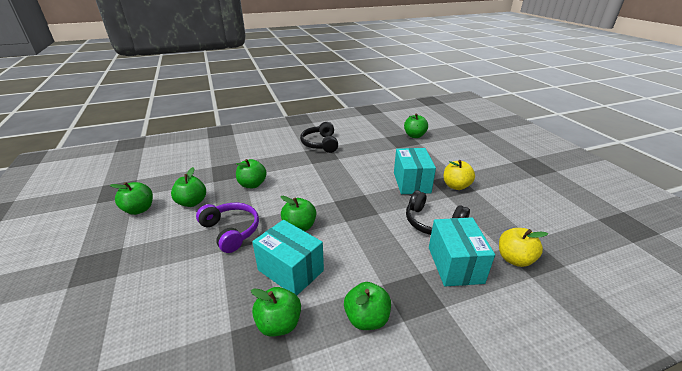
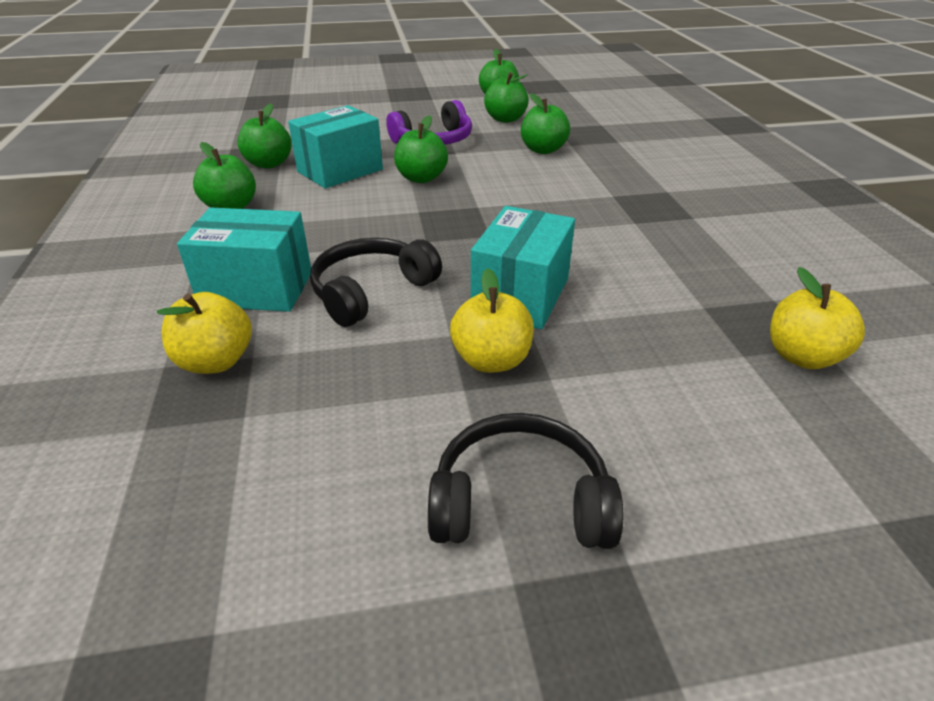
camera: 100 degrees right, 5 degrees up
black headphones [300,122,338,153] -> black headphones moved to [428,413,623,549]
turquoise box [394,148,436,194] -> turquoise box turned 75 degrees counterclockwise [471,206,575,329]
green apple [404,113,428,138] -> yellow apple [770,267,865,369]

